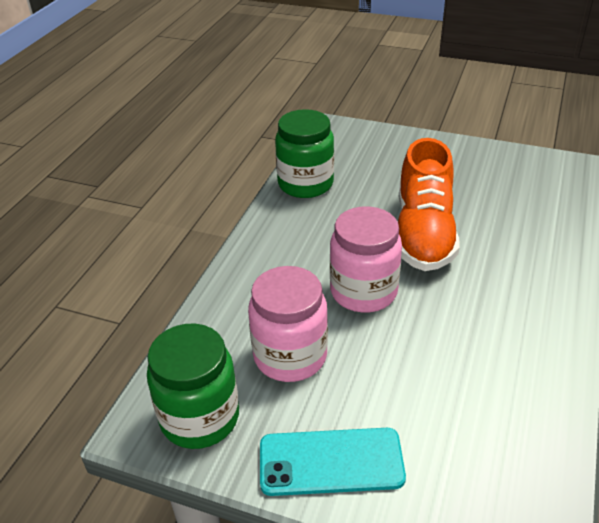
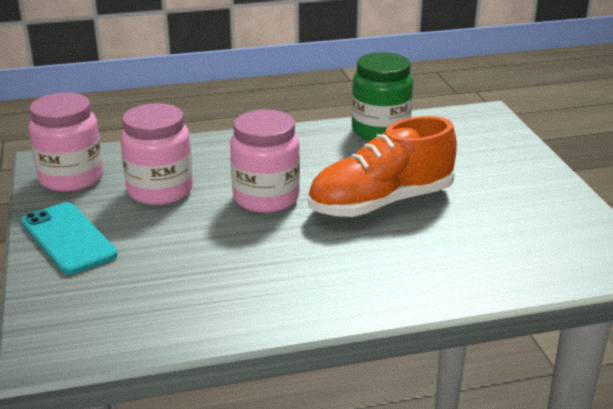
camera: 55 degrees right, 10 degrees down
green jar [147,323,239,449] -> pink jar [28,93,103,192]

